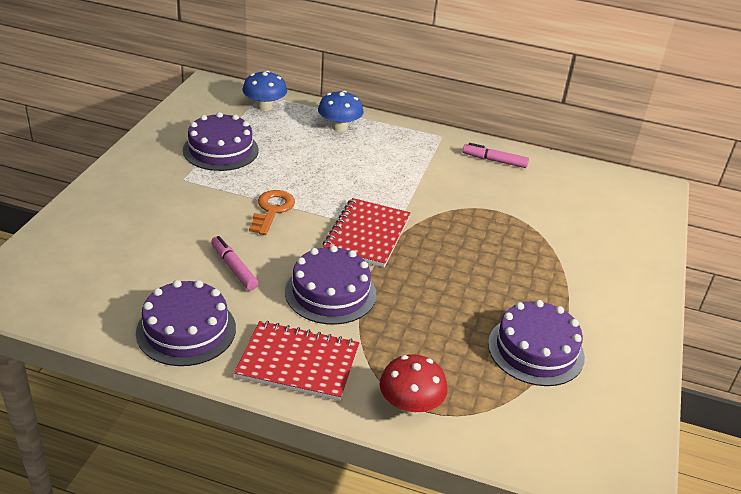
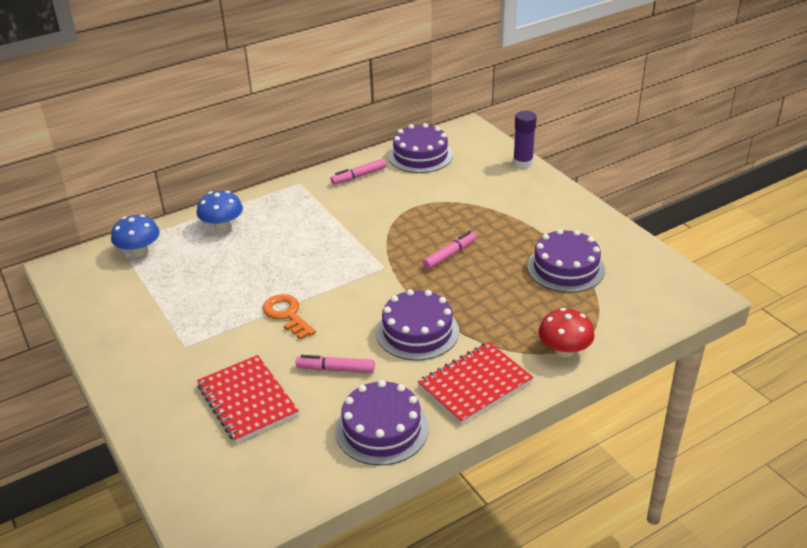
camera: 45 degrees left, 0 degrees up
purple cake [183,112,259,171] -> purple cake moved to [389,123,453,173]
red notebook [323,198,410,267] -> red notebook moved to [197,355,299,443]
none -> pink marker [423,231,476,269]
none -> purple glue stick [513,111,537,168]

